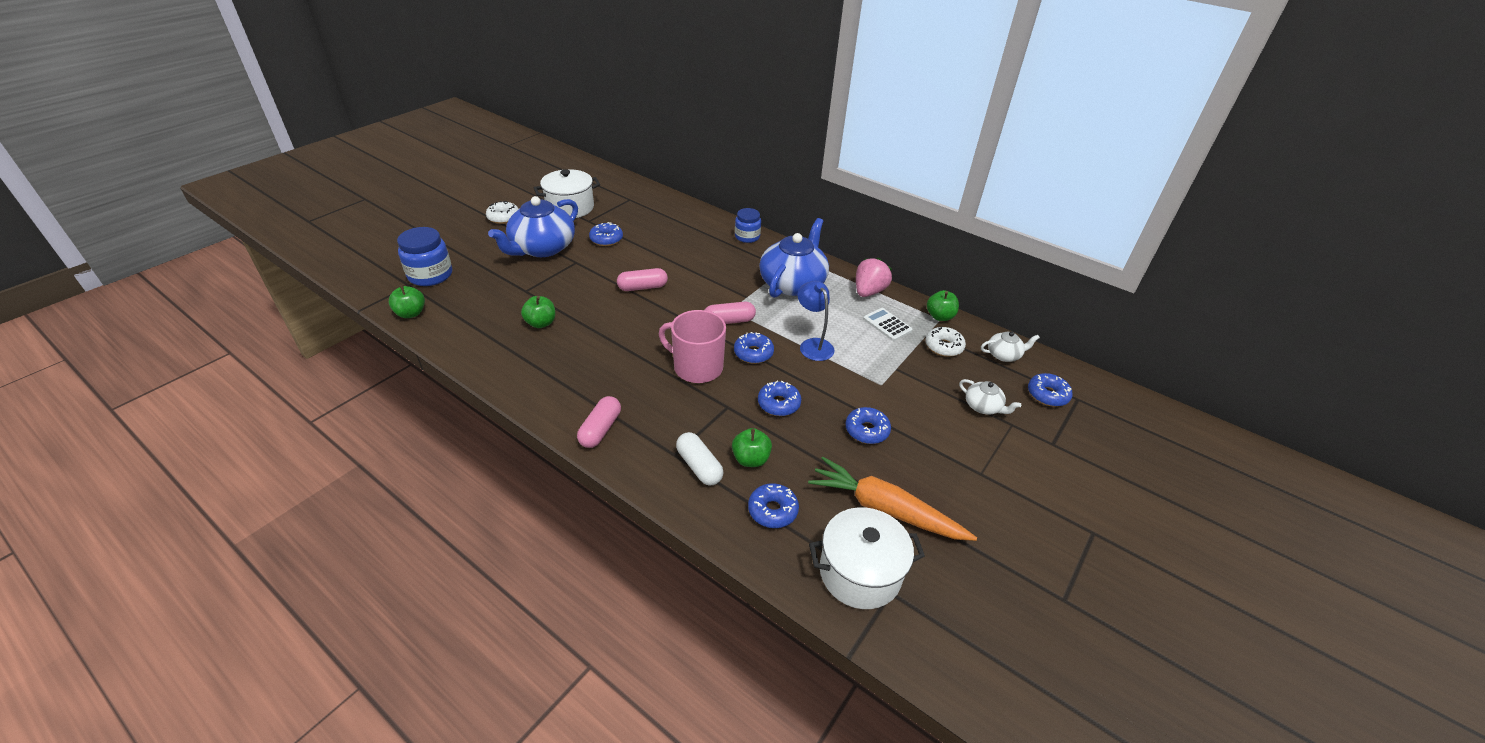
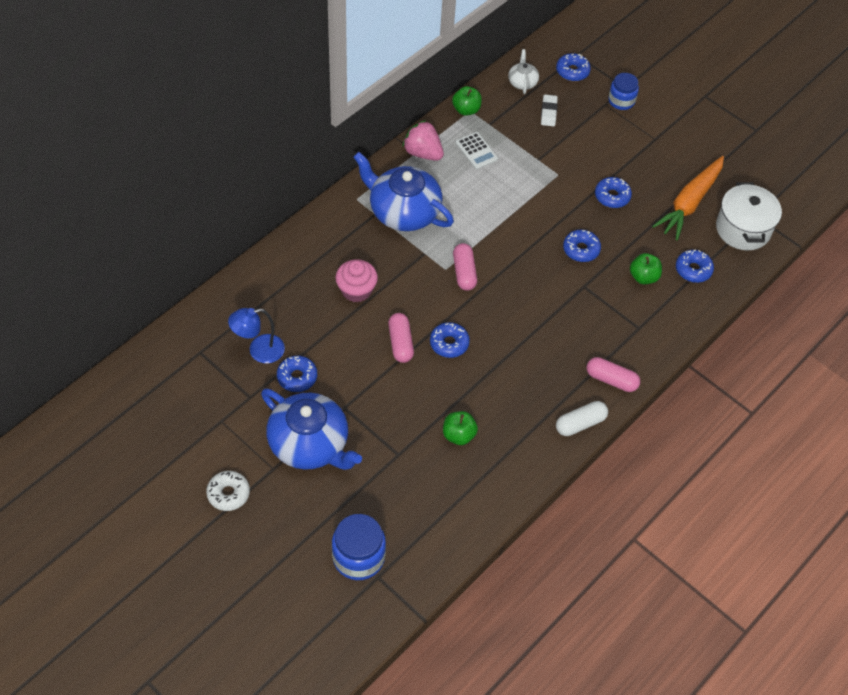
camera: 85 degrees left, 15 degrees up
green apple [389,285,425,318] -> none
white pot [534,169,600,218] -> none
pink mug [659,310,726,383] -> none
white capsule [676,432,723,486] -> white capsule moved to [556,401,608,436]
blue donut [734,332,774,364] -> blue donut moved to [430,322,470,358]
blue jar [735,208,761,243] -> blue jar moved to [608,73,639,110]
blue lamp [797,281,835,361] -> blue lamp moved to [228,308,285,364]
white calculator [863,308,913,341] -> white calculator turned 90 degrees counterclockwise [456,132,498,170]
white donut [925,326,966,357] -> none
white teapot [959,379,1021,415] -> none
none -> pink cupcake [335,260,378,302]
none -> white eraser [541,94,558,126]

